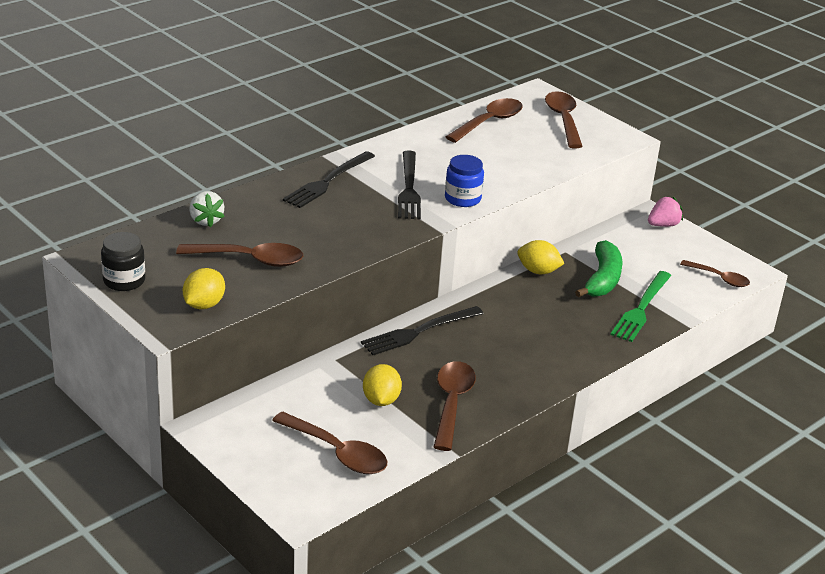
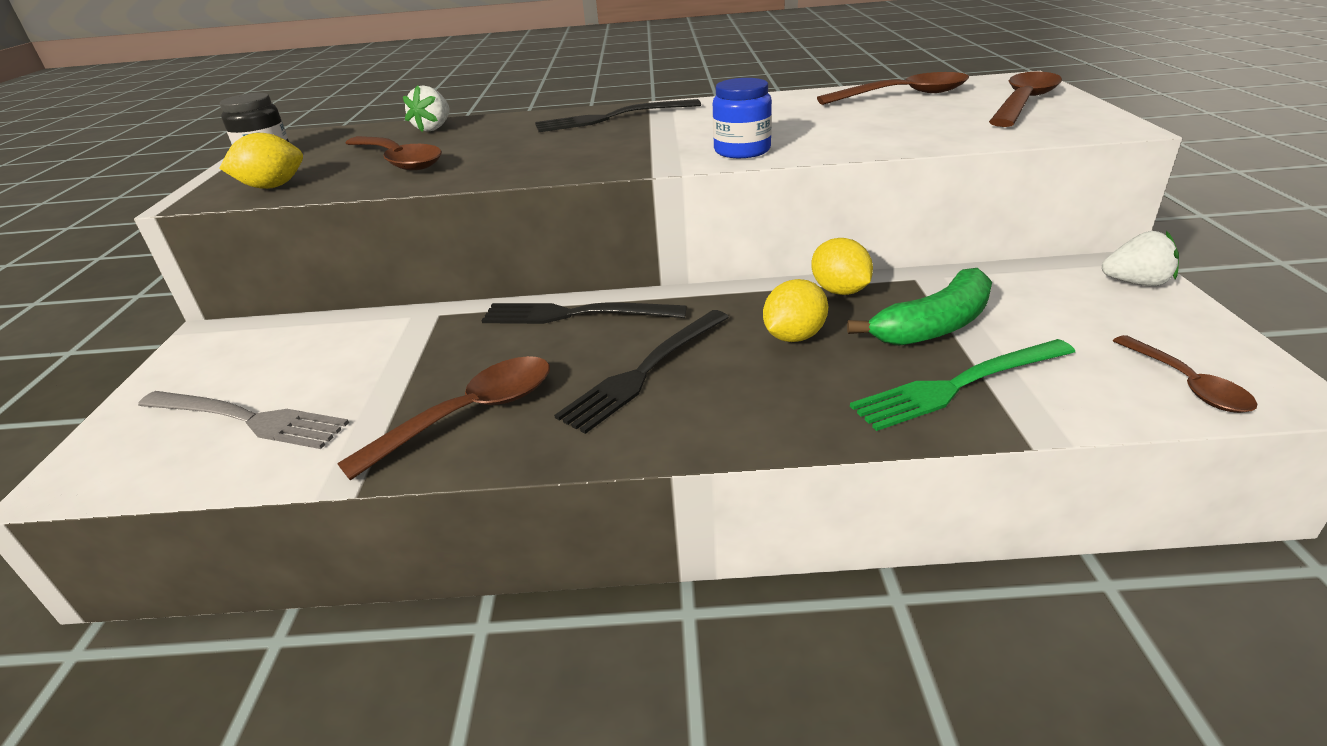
camera: 45 degrees right, 0 degrees up
brown spoon [272,412,387,474] -> grey fork [138,391,349,449]
yellow lemon [363,364,402,406] -> yellow lemon moved to [763,279,828,342]
black fork [398,150,421,219] -> black fork moved to [554,310,729,434]
pink strawberry [648,196,683,227] -> white strawberry [1102,231,1179,286]

